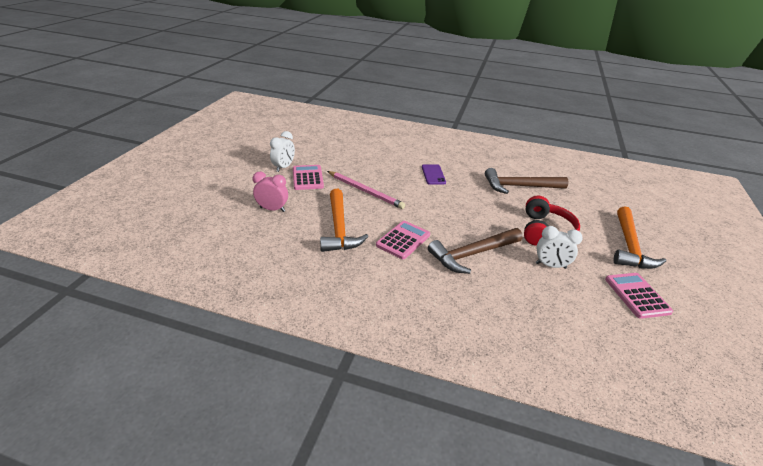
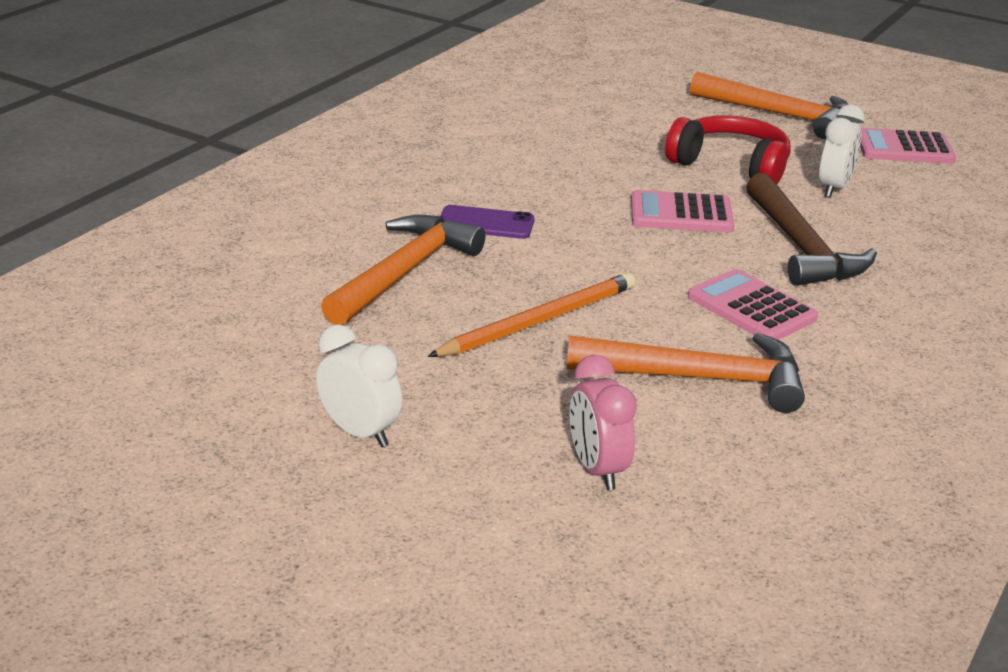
camera: 75 degrees left, 5 degrees down
pink clock [253,172,288,212] -> pink clock turned 45 degrees counterclockwise [570,355,637,490]
pink calculator [293,165,324,190] -> pink calculator moved to [631,190,734,232]
pink pencil [327,171,405,209] -> orange pencil [427,273,636,357]
brown hammer [485,168,569,194] -> none
none -> orange hammer [321,215,486,325]

